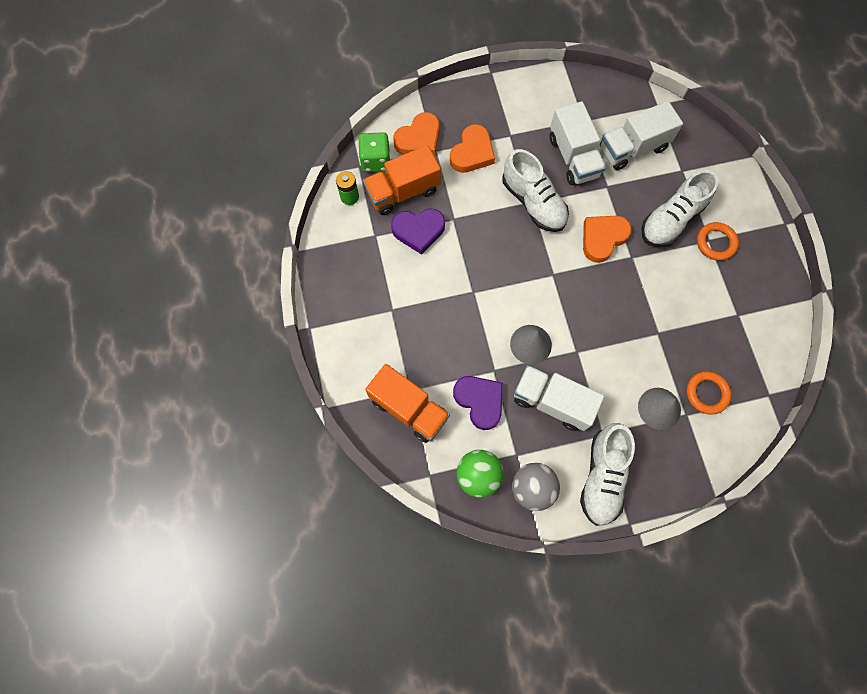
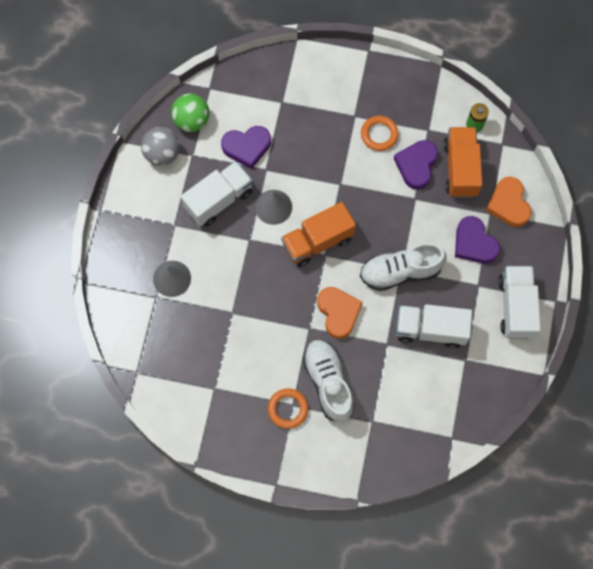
camera: 115 degrees right, 0 degrees up
green dice [358,132,390,172] -> none
orange truck [365,364,450,443] -> orange truck moved to [281,202,356,267]
orange heart [450,124,495,173] -> purple heart [455,216,500,264]
white shoe [580,423,635,526] -> none
white truck [600,101,683,171] -> white truck moved to [498,266,541,339]
orange ring [686,371,731,415] -> orange ring moved to [361,116,399,151]

